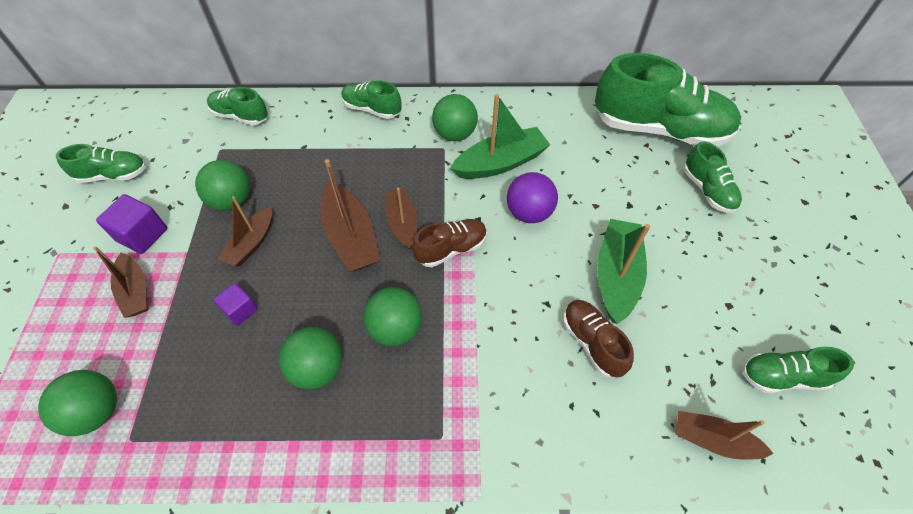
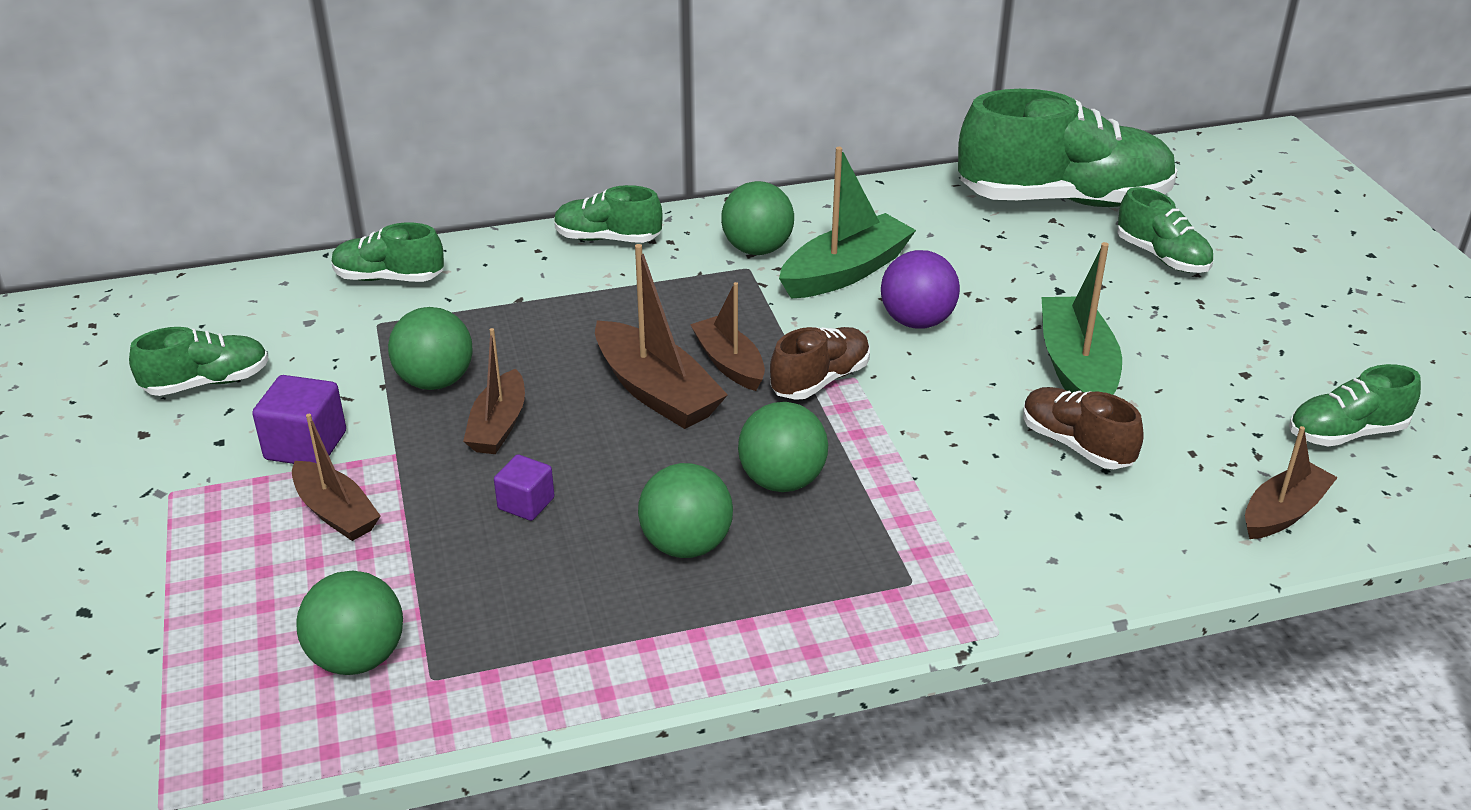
camera: 15 degrees left, 20 degrees down
brown boat [676,411,774,460] -> brown boat turned 135 degrees clockwise [1245,426,1338,539]

